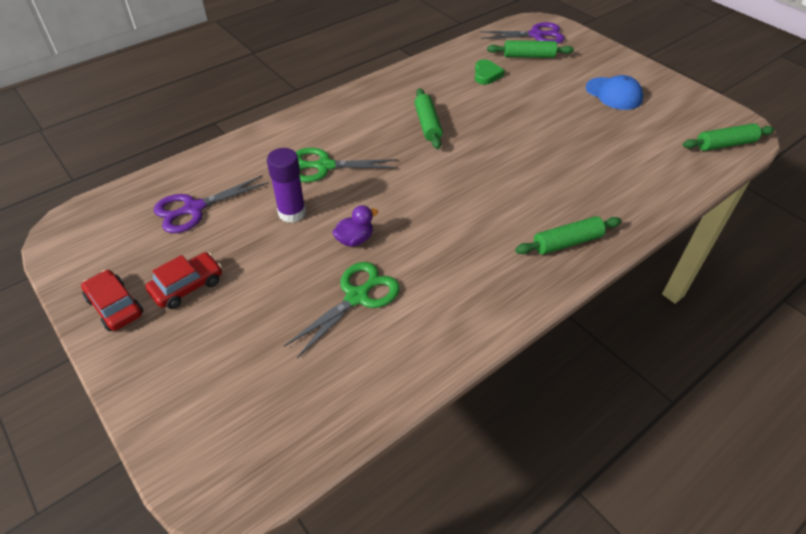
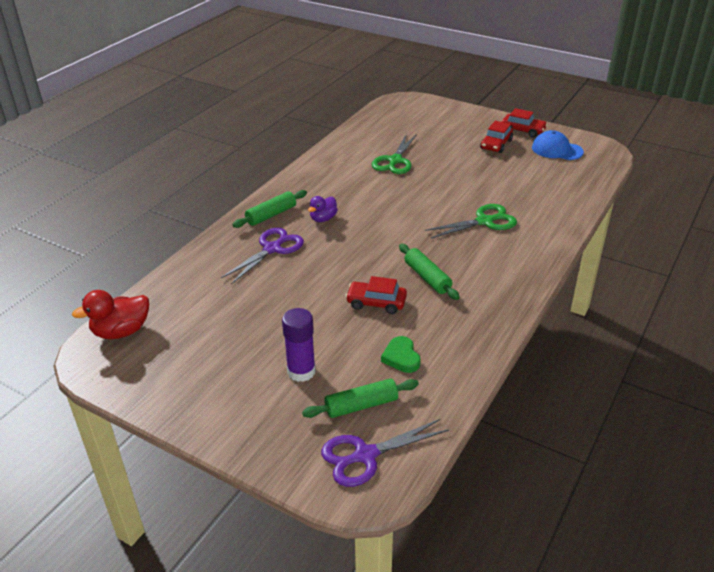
camera: 160 degrees right, 10 degrees down
purple scissors [154,175,269,233] -> purple scissors moved to [221,228,304,284]
purple glue stick [267,148,306,223] -> purple glue stick moved to [282,308,316,382]
purple duck [332,205,378,247] -> purple duck moved to [308,196,338,222]
blue cap [586,75,643,110] -> blue cap moved to [532,130,584,160]
green rolling pin [683,123,774,151] -> red duck [72,290,149,339]
none -> red car [346,276,407,314]

